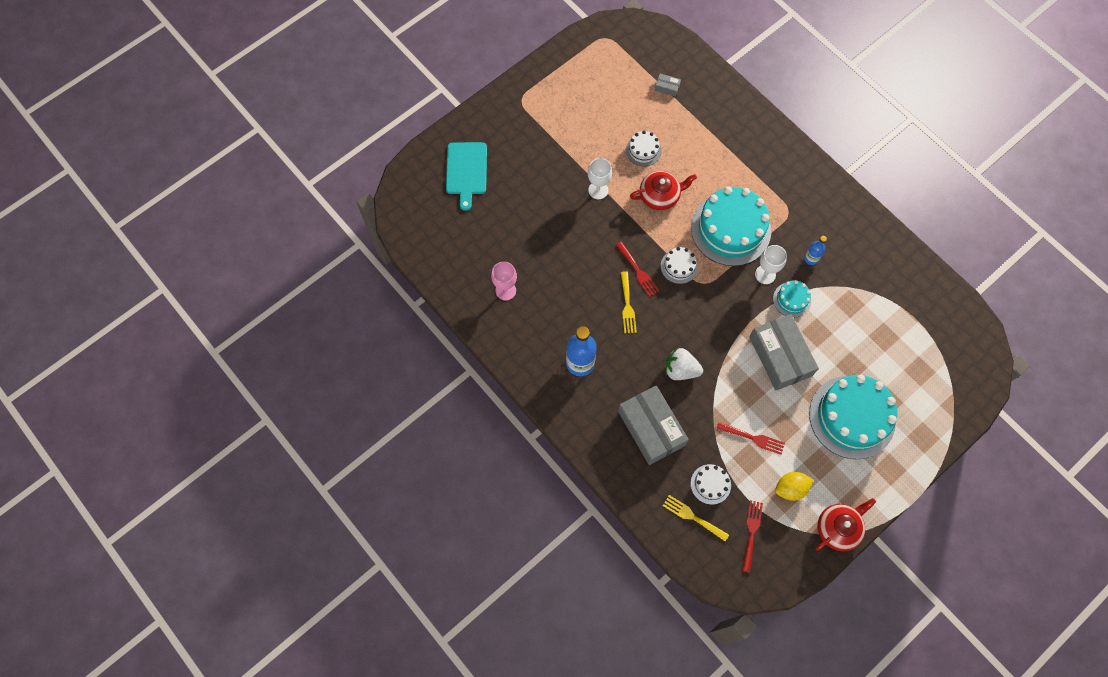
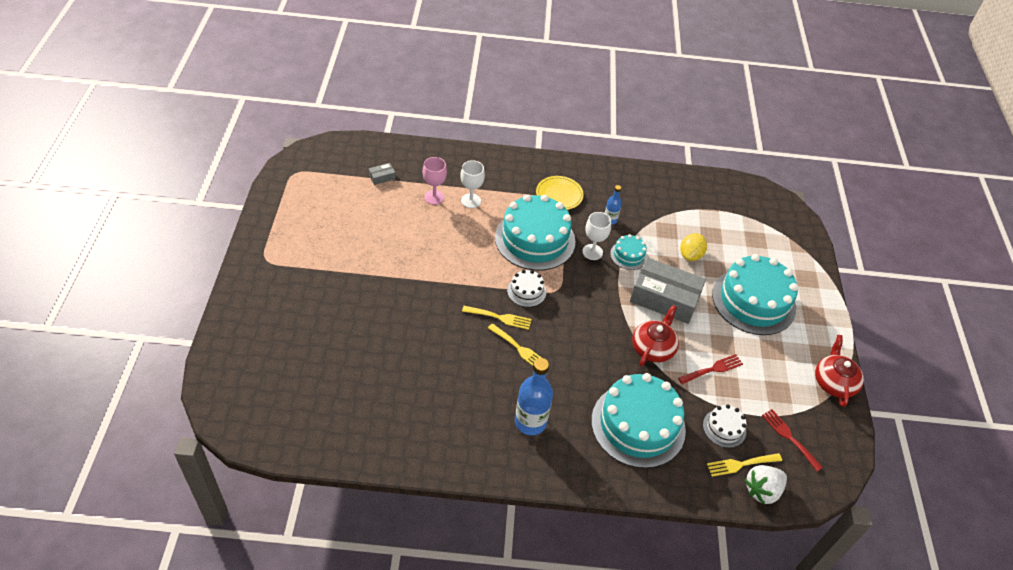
camera: 50 degrees left, 20 degrees down
turquoise cutting board [446,142,487,211] -> none
pink goblet [491,262,517,301] -> pink goblet moved to [422,157,447,205]
white goblet [588,158,612,199] -> white goblet moved to [460,160,485,208]
red fork [616,242,659,297] -> yellow fork [462,306,532,330]
grey box [618,385,689,465] -> turquoise cake [591,373,686,468]
white cake [626,131,662,166] -> none
red teapot [630,171,697,210] -> red teapot moved to [632,305,679,367]
white strawberry [666,348,703,380] -> white strawberry moved to [745,465,787,505]
yellow lemon [775,472,813,501] -> yellow lemon moved to [680,233,707,261]
none -> yellow plate [536,176,584,210]

